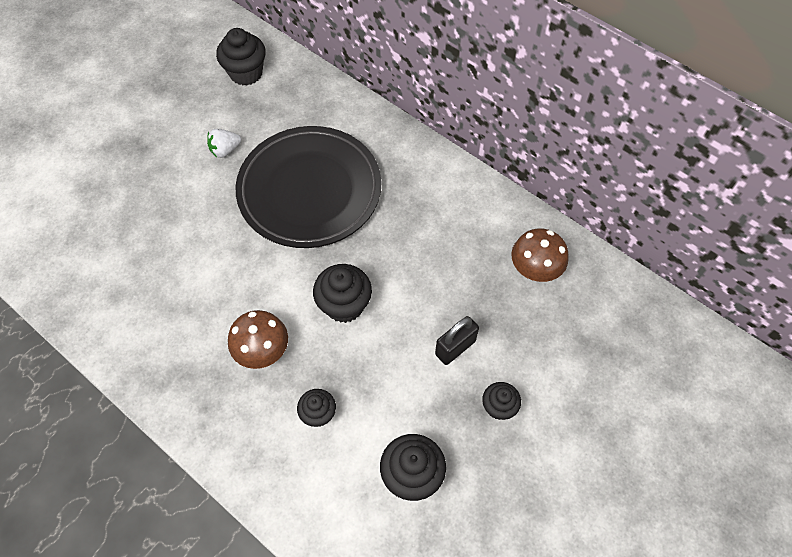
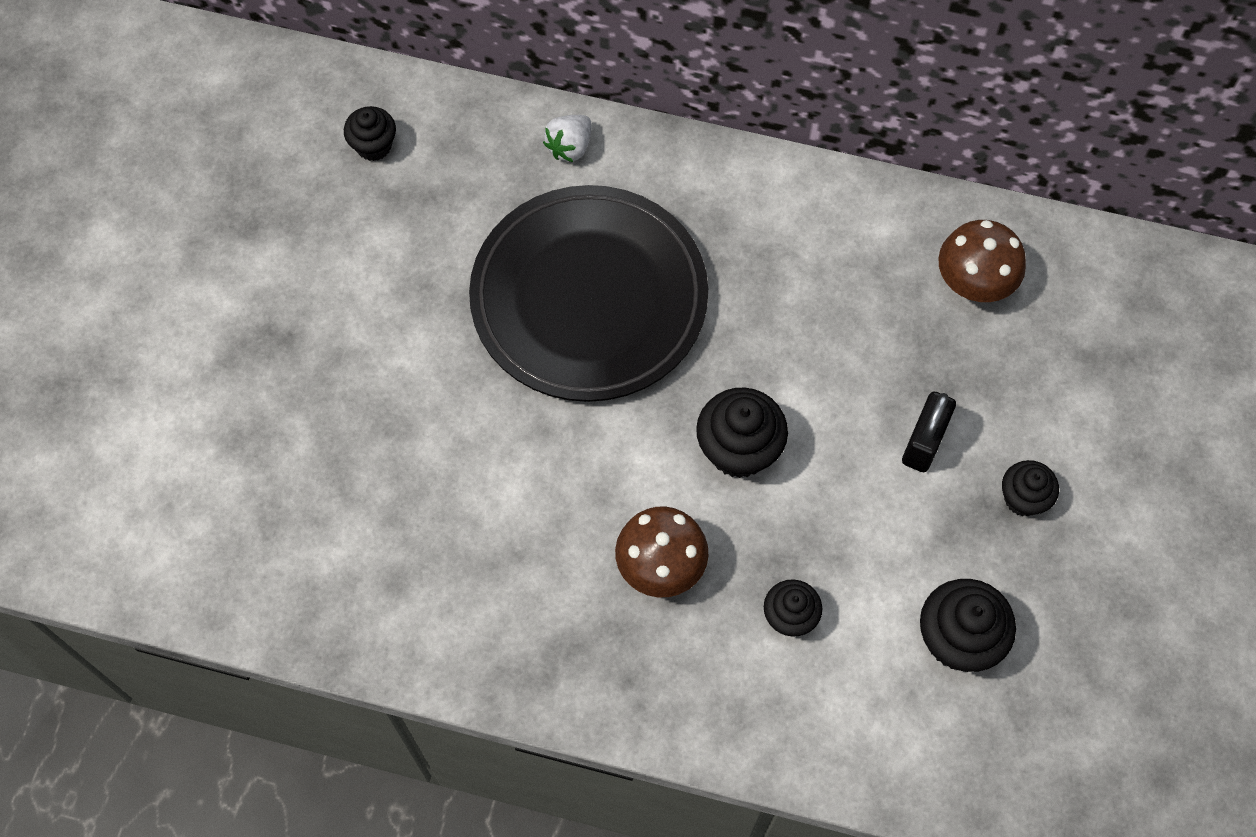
camera: 25 degrees left, 5 degrees up
white strawberry [207,129,241,158] -> white strawberry moved to [543,115,592,162]
black cupcake [216,28,266,85] -> black cupcake [344,106,396,161], size x0.62

